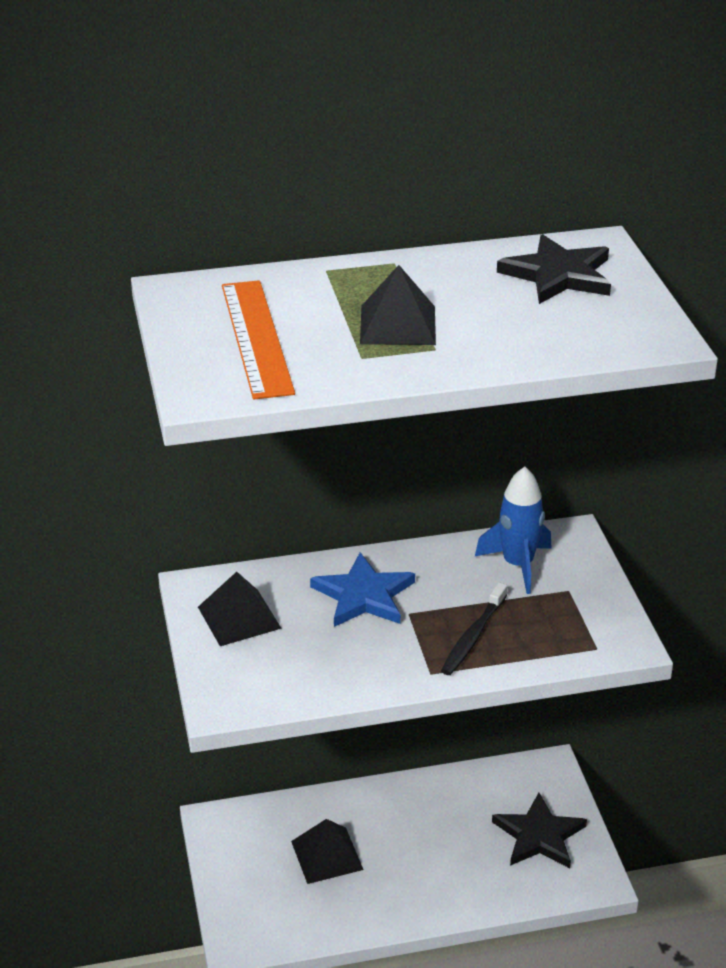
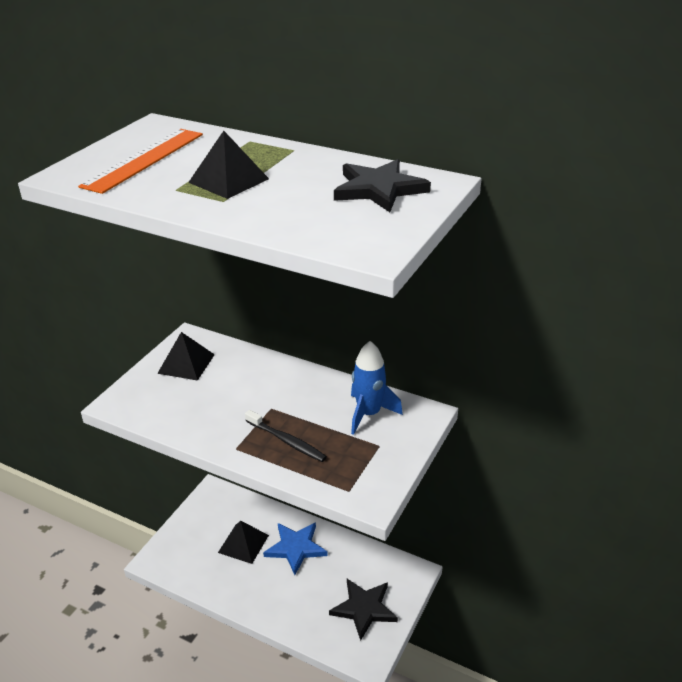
camera: 40 degrees right, 0 degrees up
blue star [310,552,415,627] -> blue star moved to [263,522,328,575]
black toothbrush [441,582,507,675] -> black toothbrush turned 120 degrees counterclockwise [245,410,327,462]

